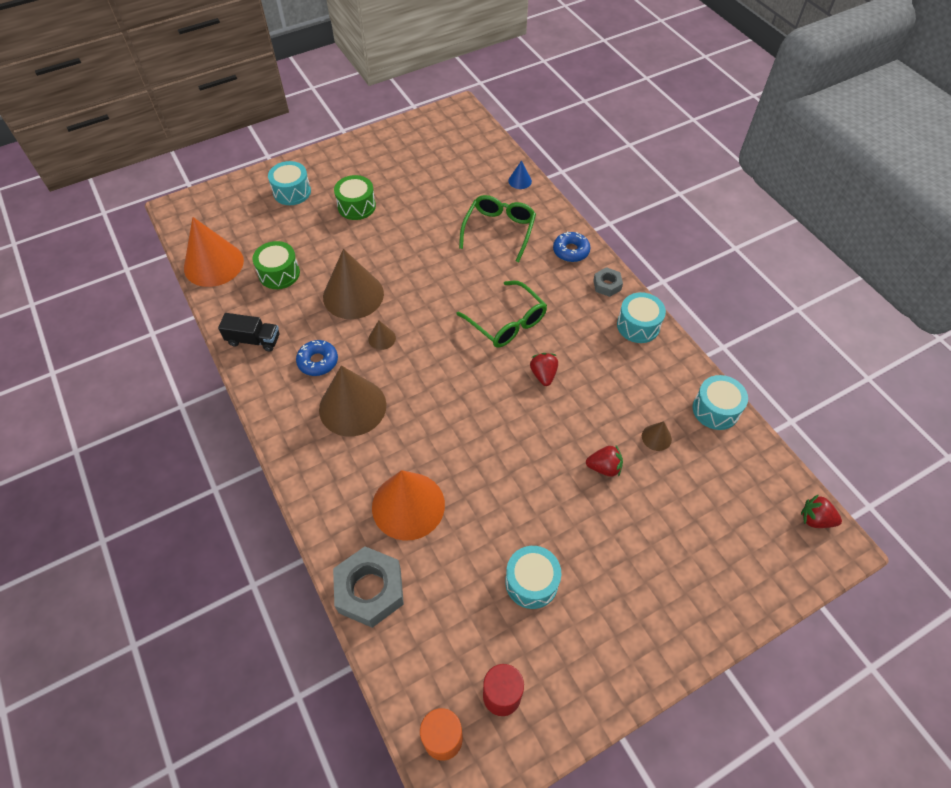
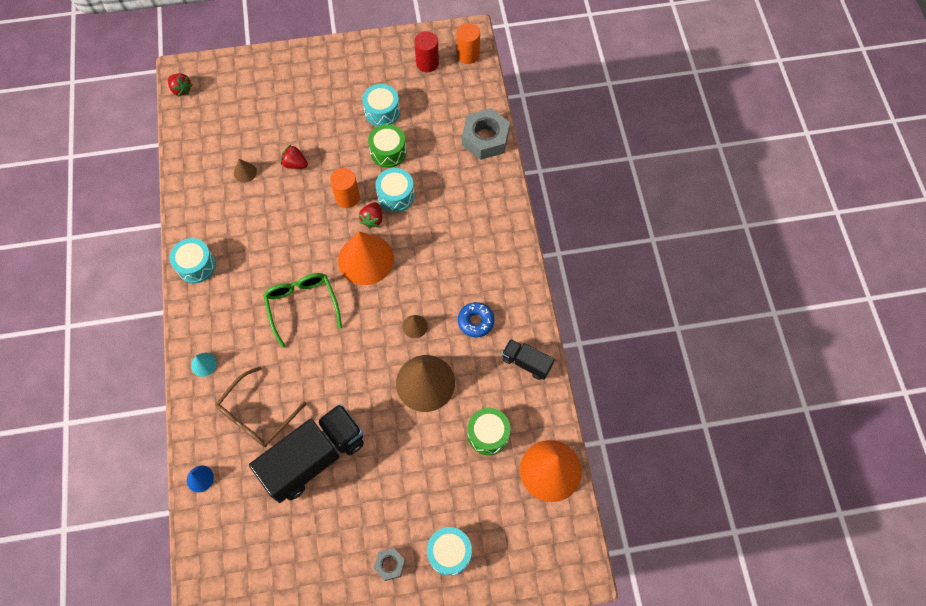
camera: 160 degrees left, 10 degrees up
brown cone [319,365,386,436] -> none
green drum [334,175,376,220] -> green drum moved to [368,124,406,168]
orange cone [372,470,445,541] -> orange cone moved to [338,232,394,285]
green glasses [459,195,536,262] -> brown glasses [216,366,306,447]
red strawberry [530,353,558,386] -> red strawberry moved to [359,202,382,229]
blue donut [553,231,591,262] -> turquoise cone [191,353,217,377]
grey nut [593,267,623,297] -> grey nut moved to [374,548,405,581]
turquoise drum [693,375,748,430] -> turquoise drum moved to [375,168,415,212]
none -> black truck [249,403,364,503]
none -> orange cylinder [330,168,360,208]

